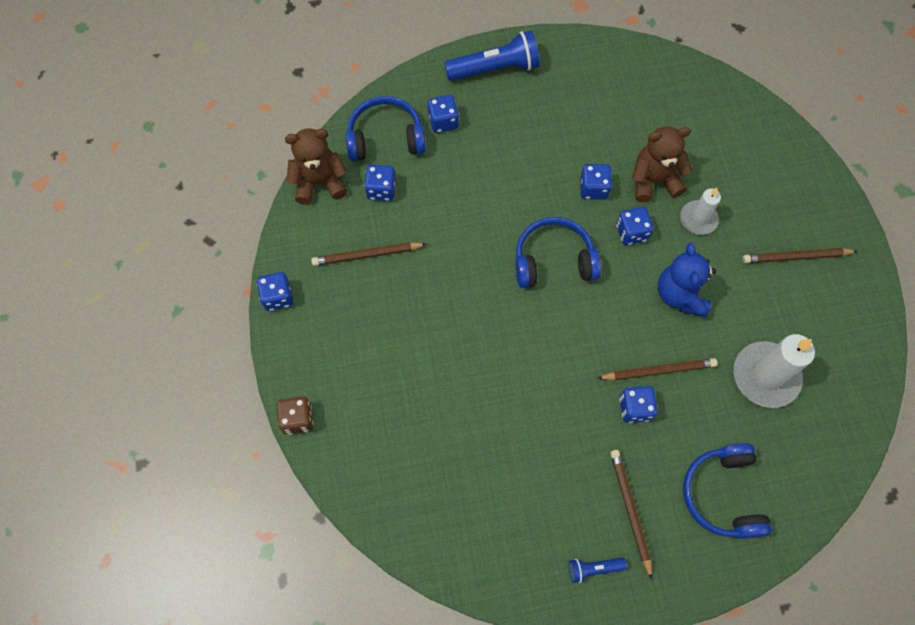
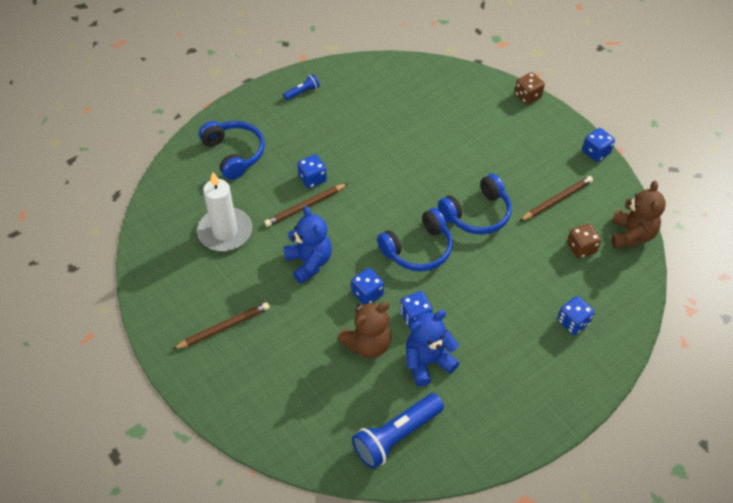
camera: 155 degrees right, 15 degrees down
brown teddy bear [285,128,347,205] -> brown teddy bear turned 45 degrees counterclockwise [611,181,666,248]
blue headphones [346,96,426,161] -> blue headphones moved to [438,174,512,235]
blue dice [364,165,396,201] -> brown dice [567,223,601,259]
blue flashlight [444,31,540,81] -> blue flashlight moved to [352,393,444,469]
brown pencil [610,450,652,579] -> none
white candle [680,188,721,235] -> none
none -> blue teddy bear [406,310,459,387]

